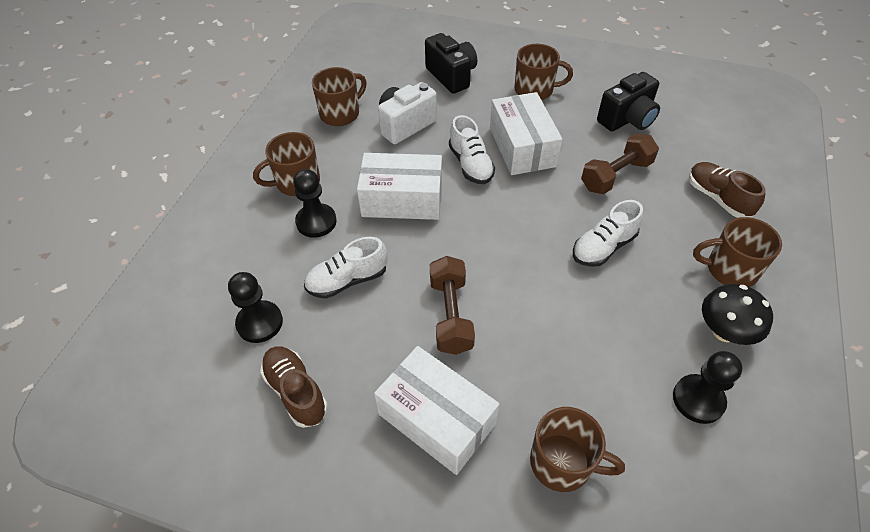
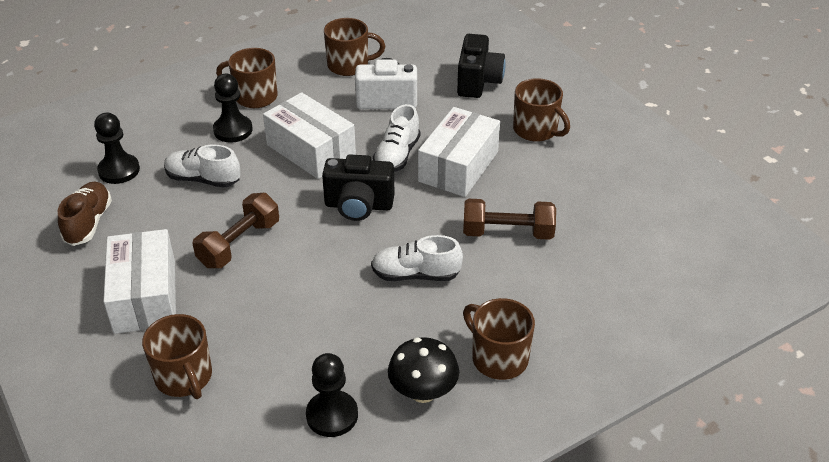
camera: 40 degrees right, 10 degrees down
black camera [597,72,660,131] -> black camera moved to [322,154,395,221]
brown shoe [689,162,766,218] -> none

